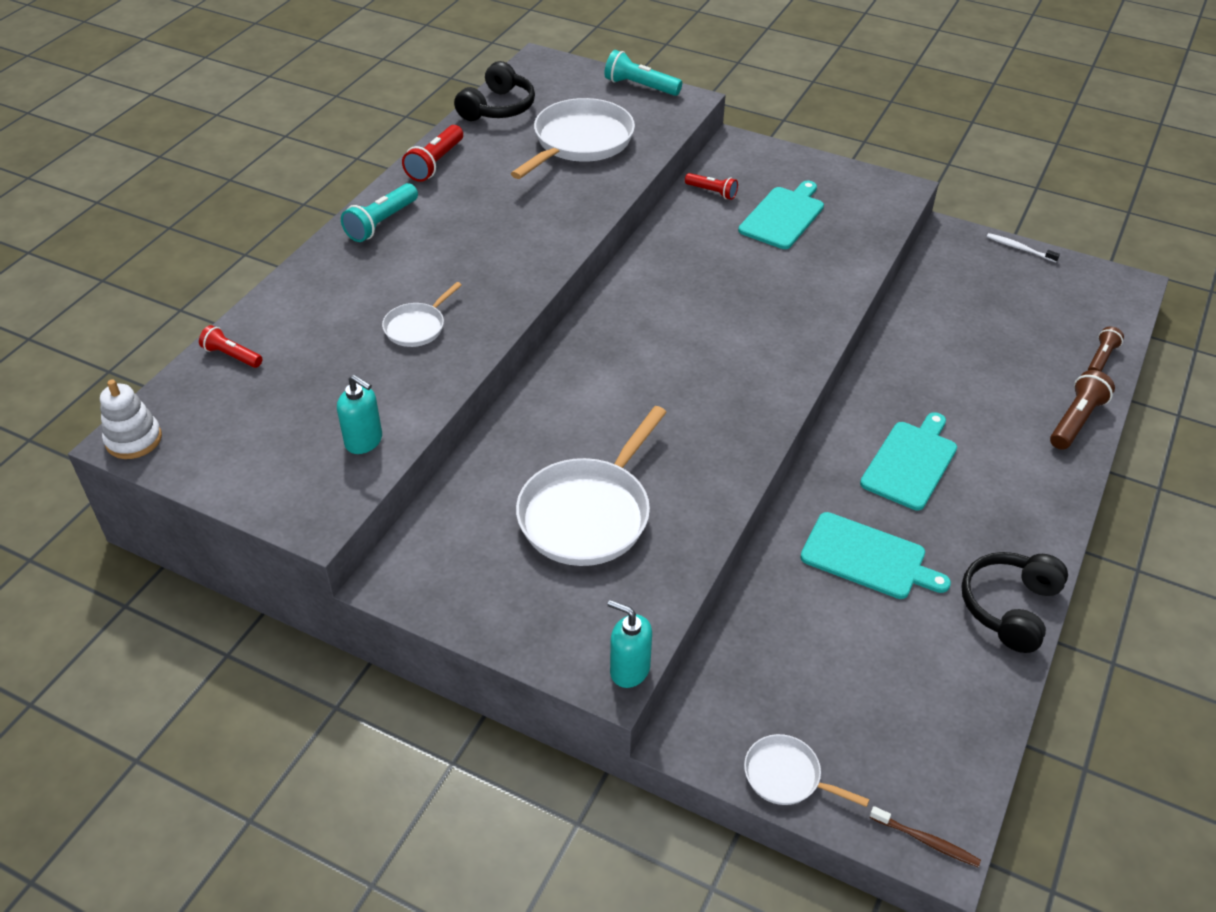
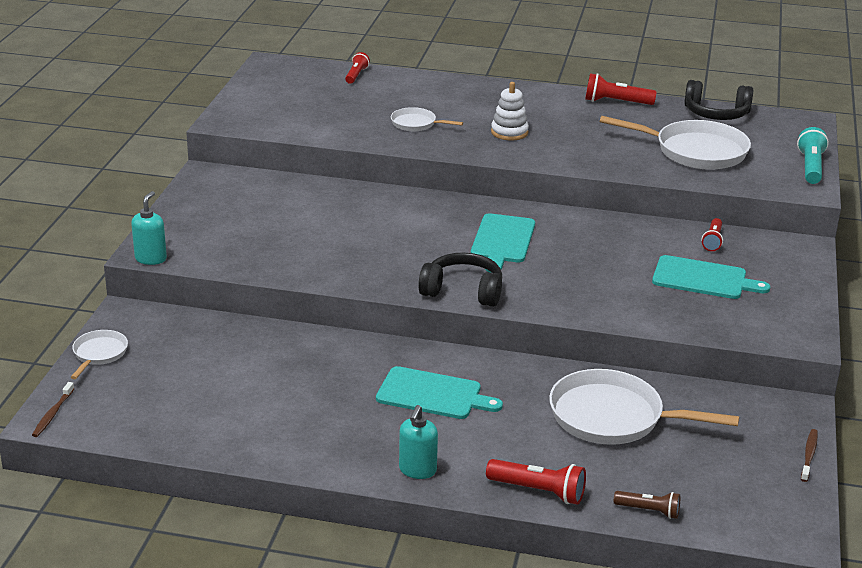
camera: 75 degrees right, 15 degrees down
white stacking toy [100,380,162,459] -> white stacking toy moved to [491,82,529,140]
turquoise soap dispenser [337,375,382,454] -> turquoise soap dispenser moved to [399,405,438,479]
turquoise flashlight [341,183,418,242] -> none
white pan [516,406,667,566] -> white pan moved to [549,369,739,445]
turquoise cutting board [800,512,951,599] -> turquoise cutting board moved to [471,213,535,273]
black headphones [961,552,1068,653] -> black headphones moved to [418,253,502,307]
white toothbrush [986,233,1060,262] -> brown toothbrush [801,429,818,482]
brown flashlight [1050,370,1115,450] -> red flashlight [486,459,586,505]

